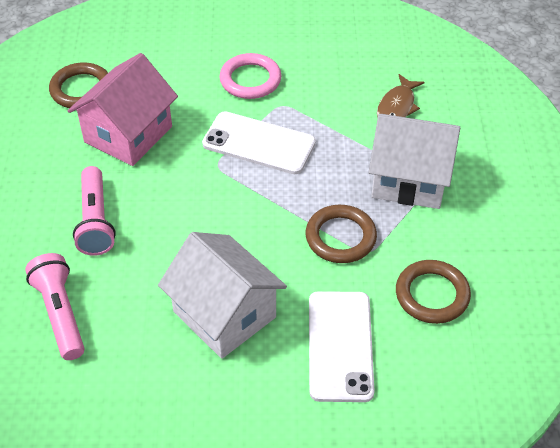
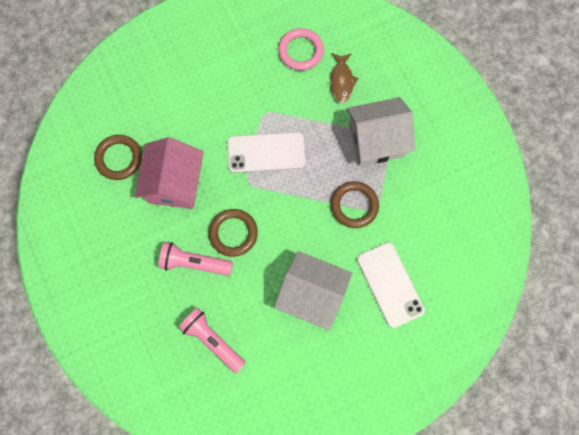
camera: 25 degrees left, 25 degrees up
pink flashlight [73,166,116,256] -> pink flashlight turned 135 degrees clockwise [158,242,233,276]
pink ring [219,53,281,99] -> pink ring moved to [278,28,324,71]
brown ring [396,260,471,324] -> brown ring moved to [209,209,258,257]

